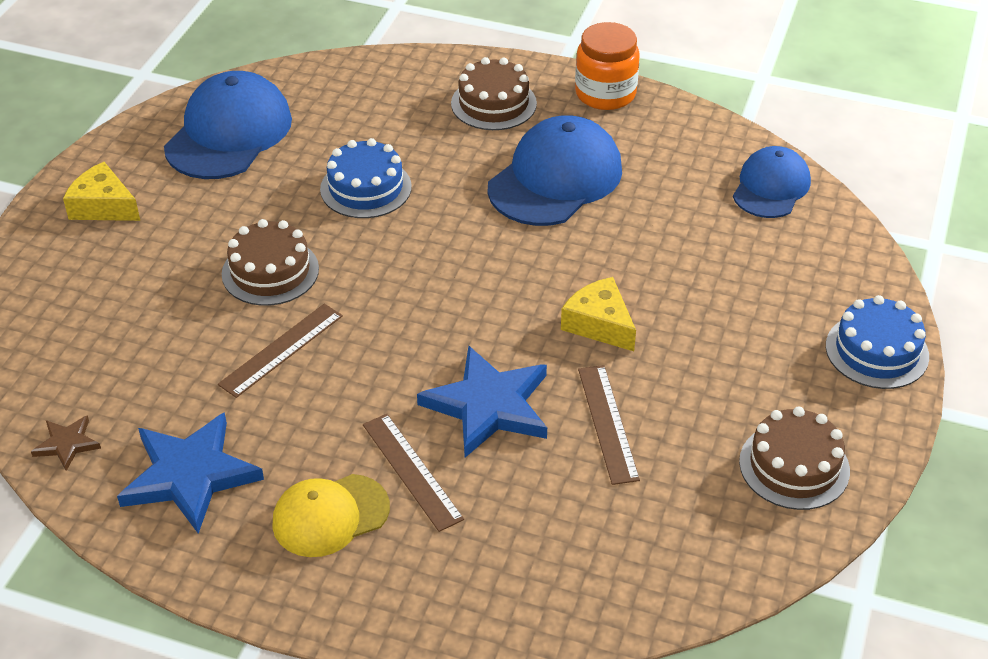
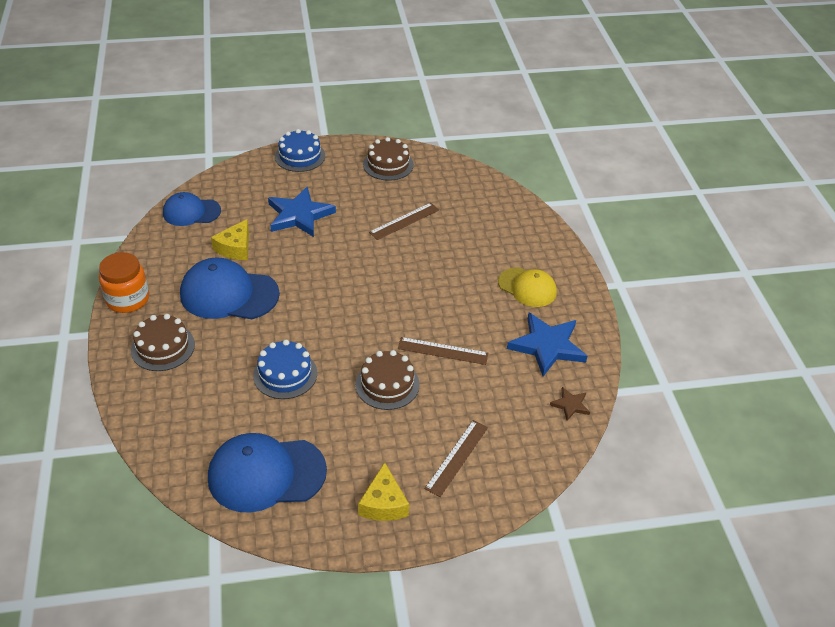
camera: 120 degrees left, 0 degrees up
brown ruler [363,414,464,532] -> brown ruler moved to [425,420,488,497]
blue star [417,346,547,457] -> blue star moved to [268,187,336,237]
yellow cheese [561,277,636,351] -> yellow cheese moved to [211,219,249,260]

